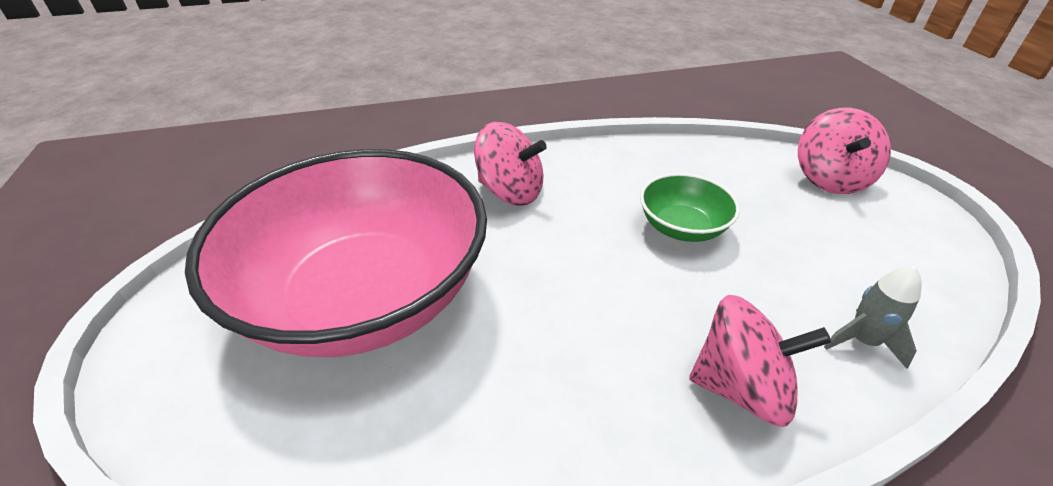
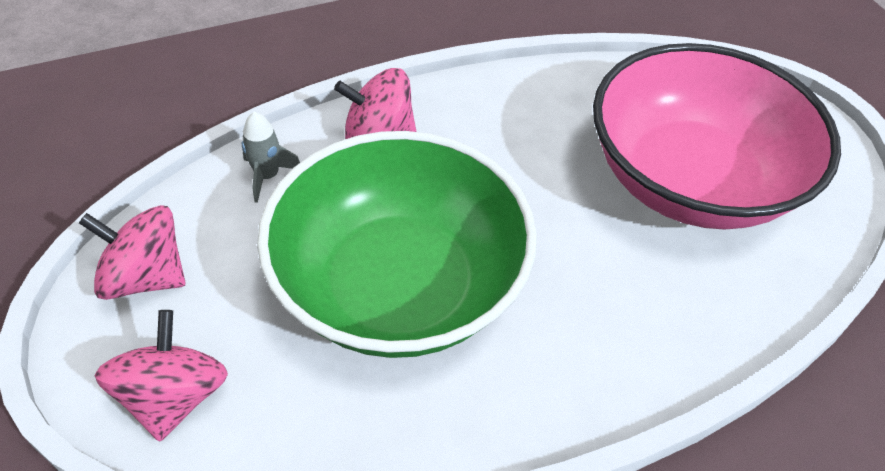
camera: 170 degrees right, 10 degrees up
pink spinning top [474,122,547,206] -> pink spinning top moved to [79,205,185,300]
green bowl [640,173,740,242] -> green bowl [257,131,537,358], size x2.36

